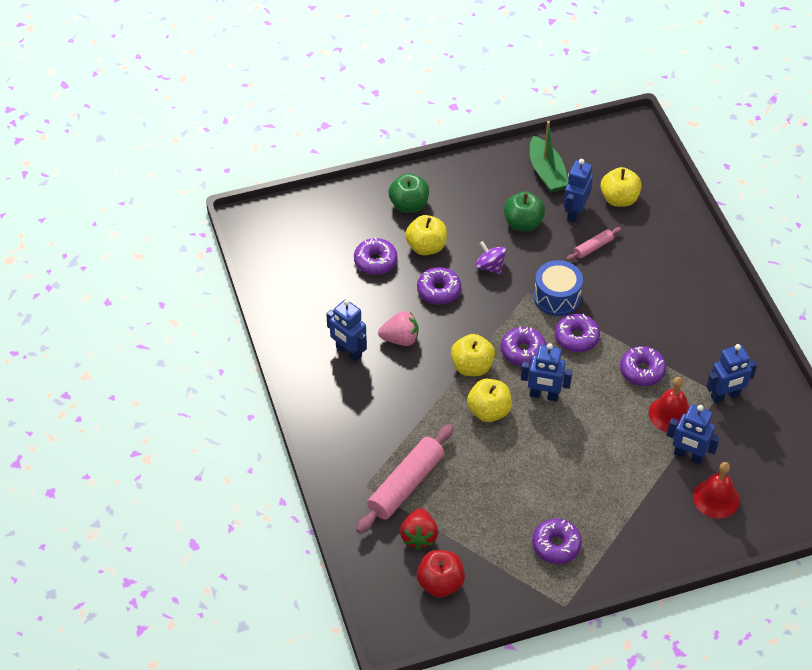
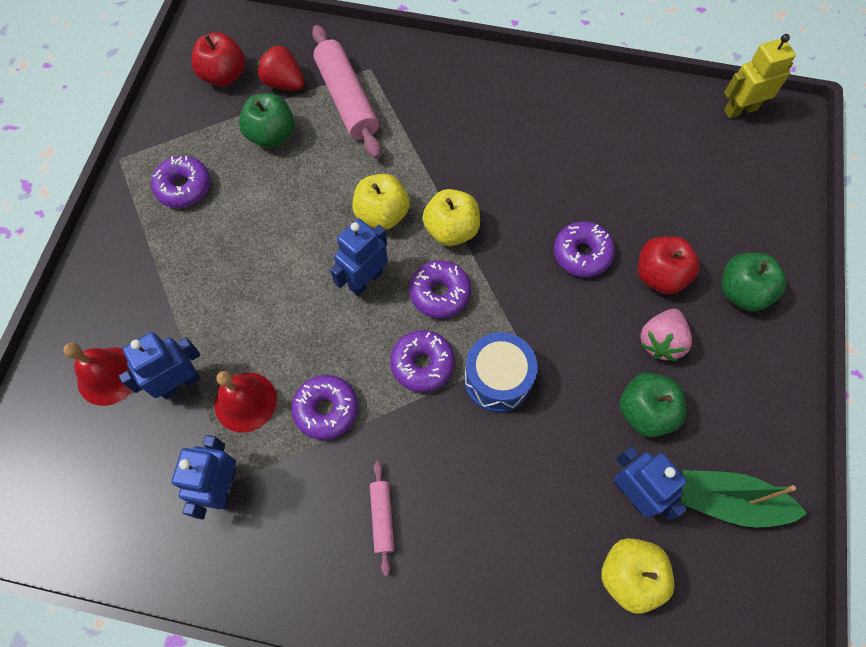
camera: 120 degrees right, 15 degrees up
blue robot [326,299,367,362] -> none
purple donut [354,237,397,275] -> none
pink strawberry [378,311,419,346] -> pink strawberry moved to [640,308,692,361]
yellow apple [405,215,447,255] -> red apple [638,236,700,294]
purple spinning top [475,241,506,274] -> none
pink rolling pin [566,227,621,261] -> pink rolling pin moved to [370,461,395,576]
none -> green apple [239,93,295,148]
none -> yellow robot [724,34,796,119]

